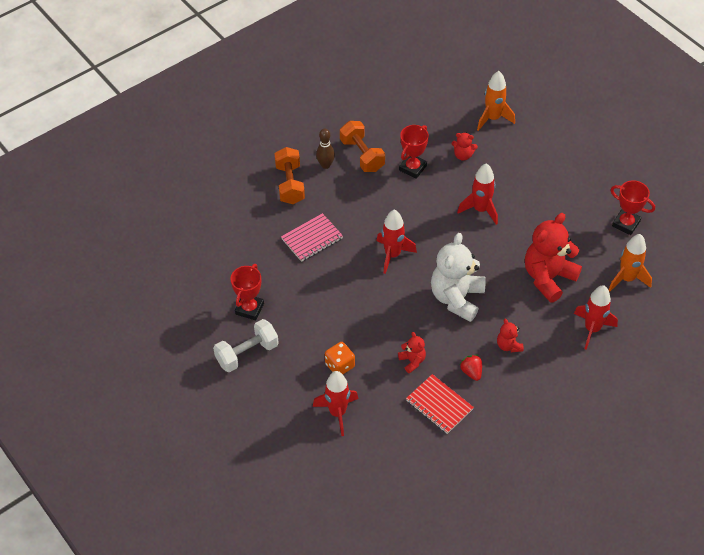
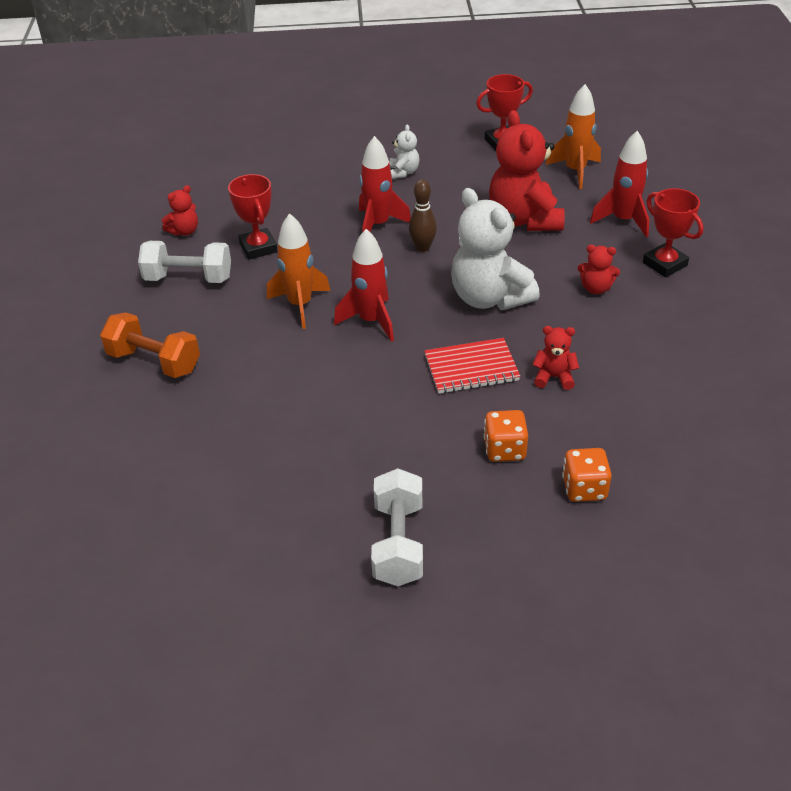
camera: 55 degrees left, 10 degrees down
red trophy [230,264,264,320] -> red trophy moved to [643,188,704,277]
pink notebook [281,213,343,262] -> none
red rocket [313,371,358,436] -> orange dice [562,448,612,502]
brown bowling pin [316,128,335,169] -> brown bowling pin moved to [409,179,437,252]
orange dumbbell [340,121,385,172] -> white dumbbell [138,241,231,283]
red notebook [406,374,474,434] -> red notebook moved to [424,338,520,394]
red teddy bear [452,133,478,161] -> red teddy bear moved to [162,185,198,236]
red strawberry [460,355,482,381] -> none
orange rocket [477,71,515,131] -> orange rocket moved to [267,213,330,329]
none -> white teddy bear [389,124,420,179]

